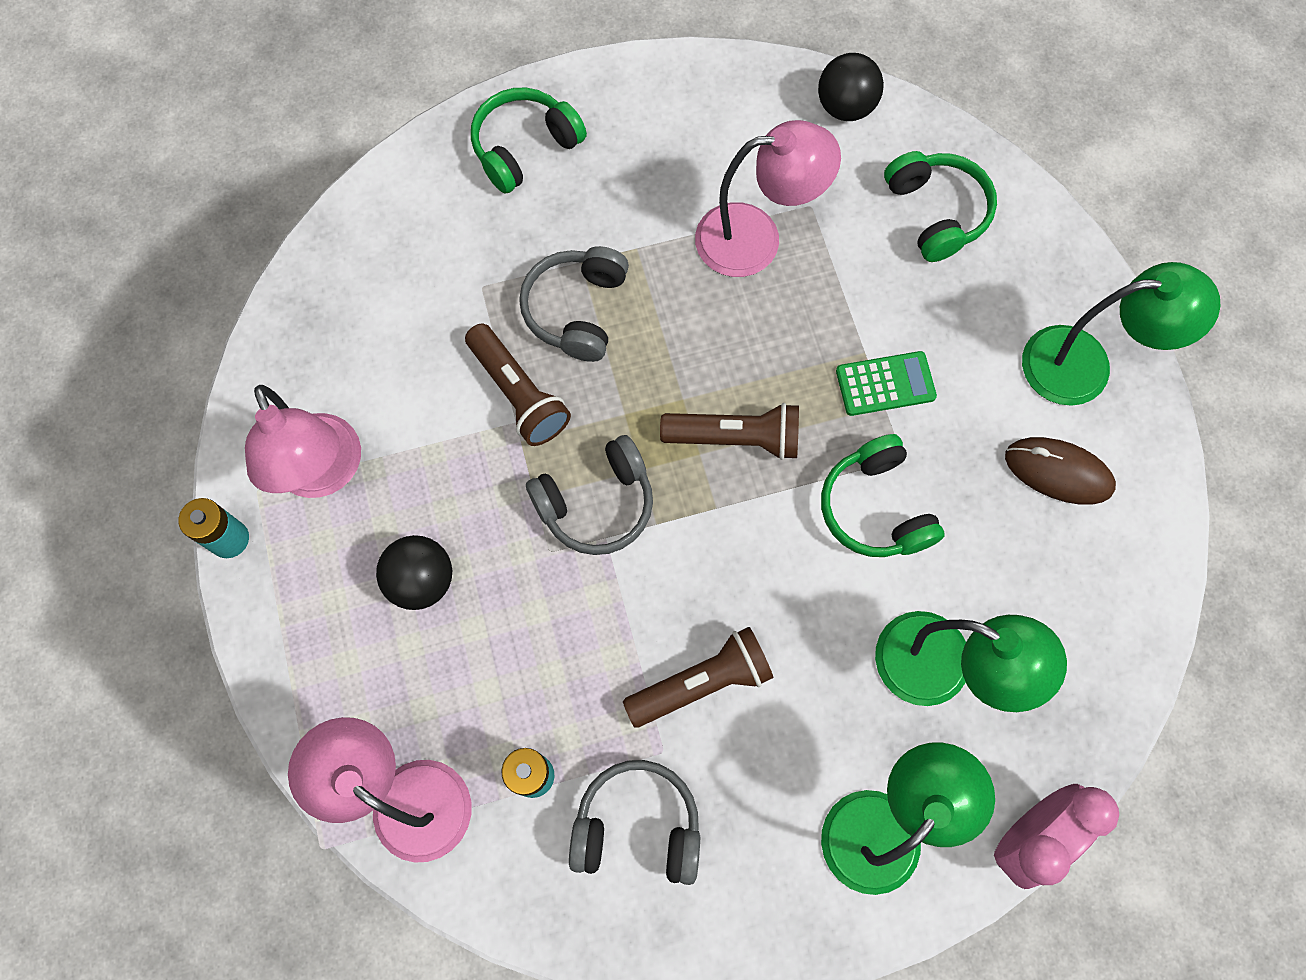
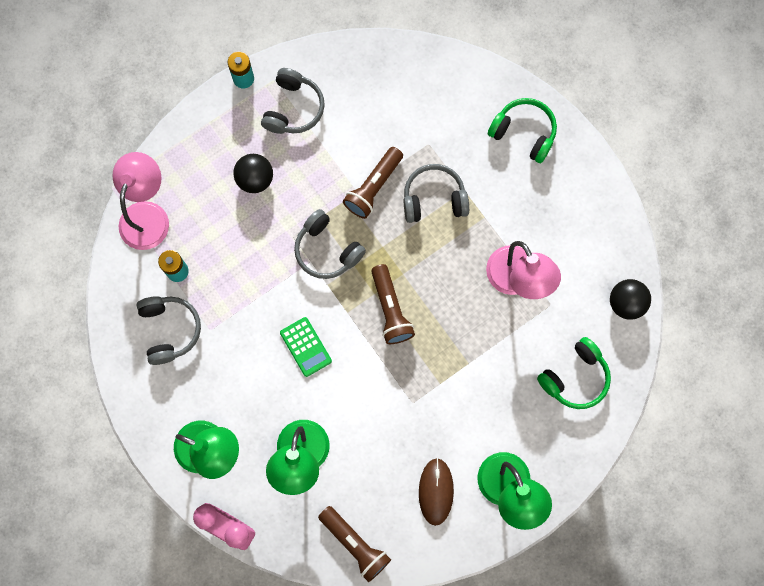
camera: 70 degrees right, 5 degrees up
pink lamp [245,385,361,498] -> grey headphones [261,68,325,134]
brown flashlight [623,627,774,728] -> brown flashlight moved to [318,506,391,582]
green headphones [821,434,944,557] -> none
green calculator [836,351,937,416] -> green calculator moved to [280,317,332,377]

